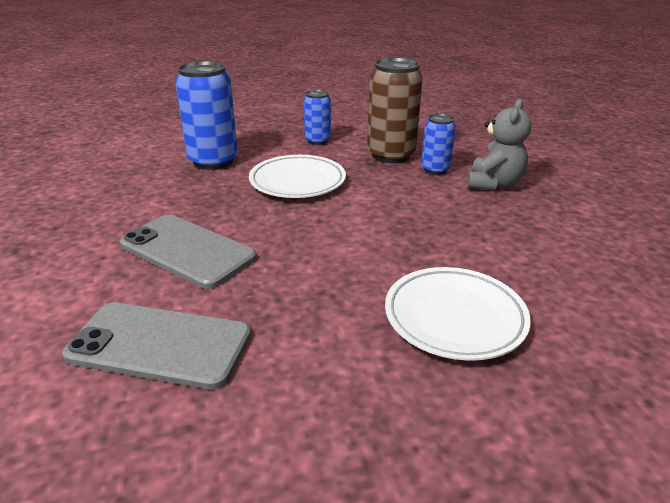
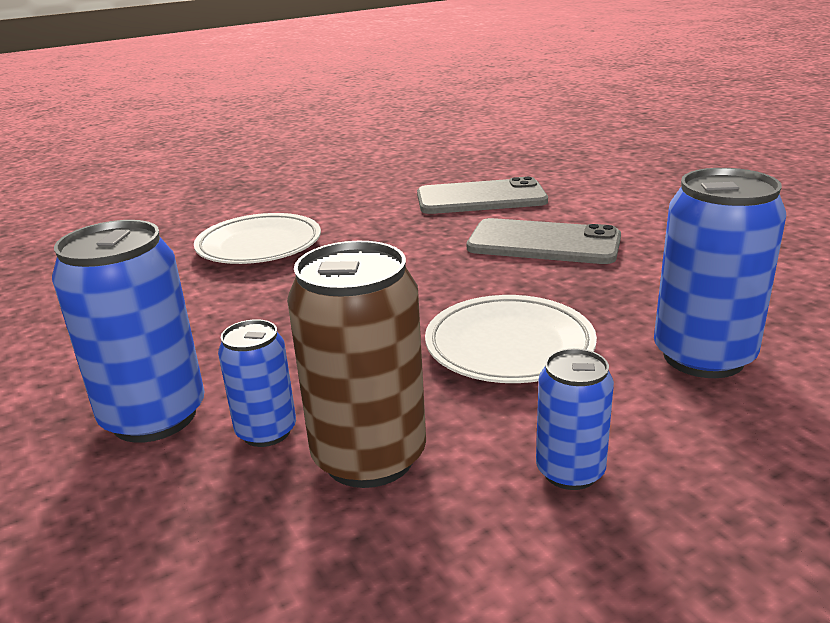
camera: 165 degrees right, 5 degrees down
grey teddy bear [467,99,531,190] -> blue can [52,220,205,443]

